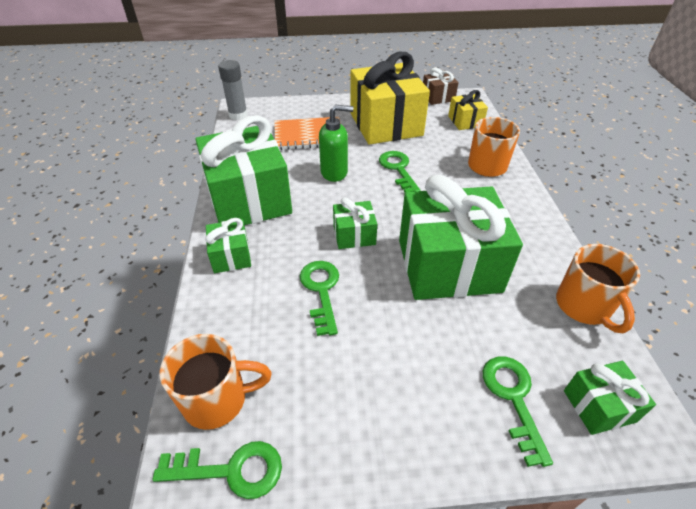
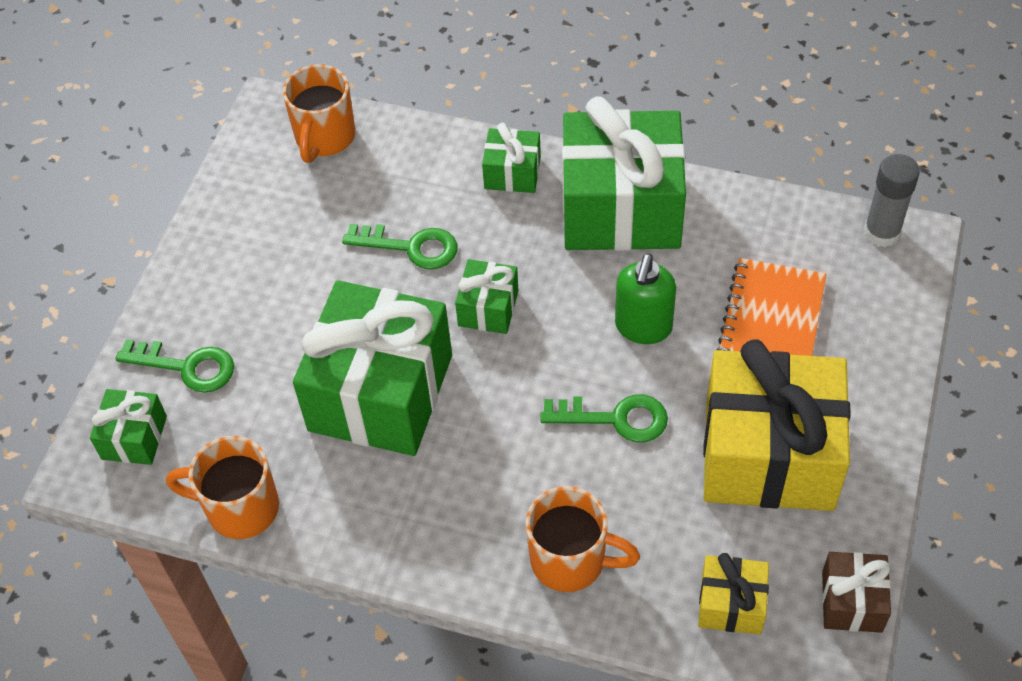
camera: 115 degrees right, 10 degrees up
green key [153,441,282,499] -> none

